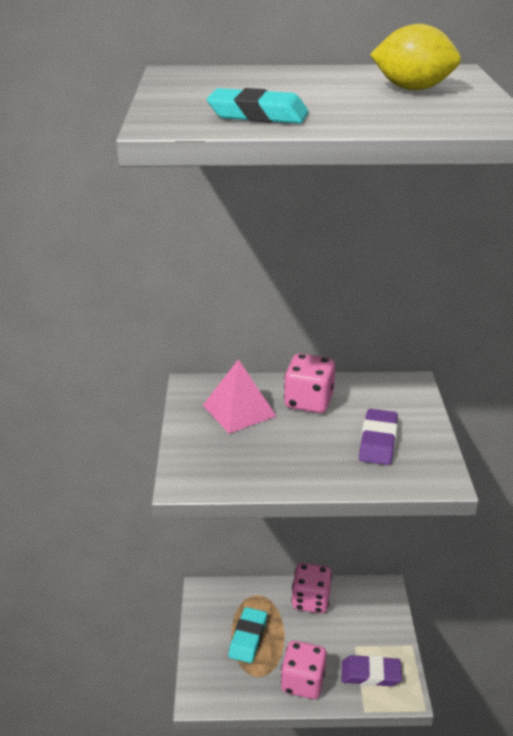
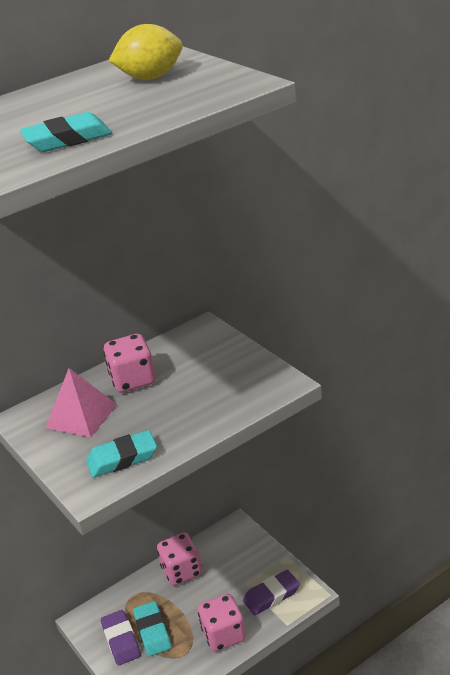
camera: 30 degrees left, 0 degrees up
purple eraser [359,409,398,465] -> purple eraser moved to [101,610,141,665]
none -> turquoise eraser [86,430,157,477]

